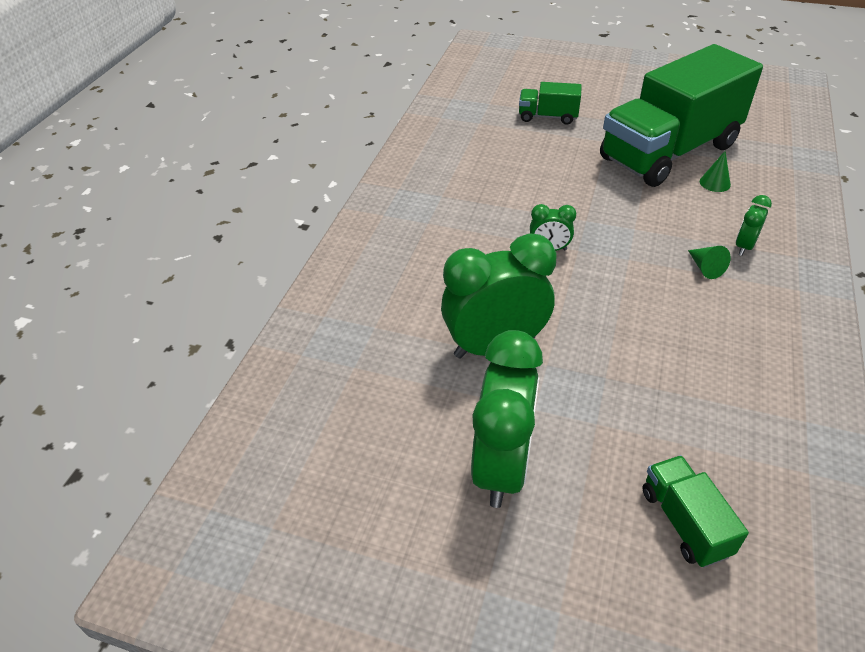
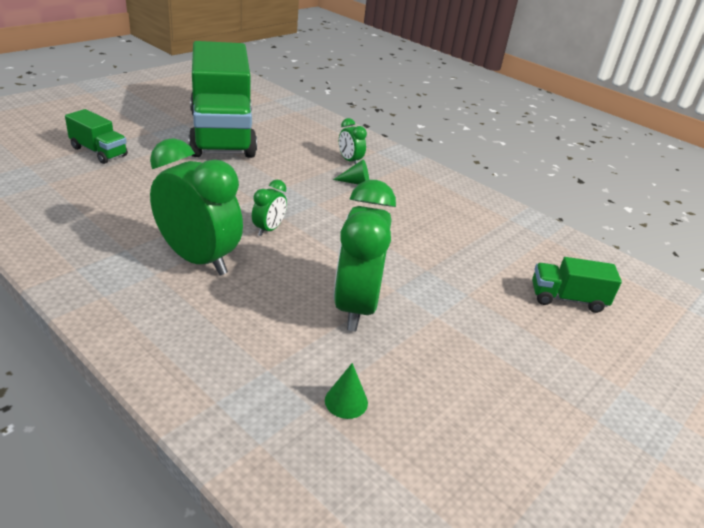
camera: 70 degrees left, 10 degrees down
green clock [471,330,543,508] -> green clock moved to [150,138,243,275]
green truck [519,82,582,125] -> green truck turned 90 degrees counterclockwise [65,109,128,164]
green cone [700,151,731,192] -> green cone moved to [325,363,368,419]

